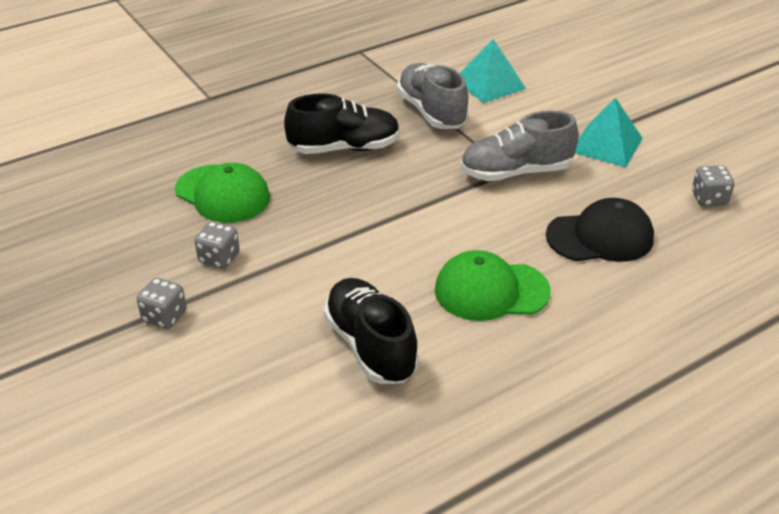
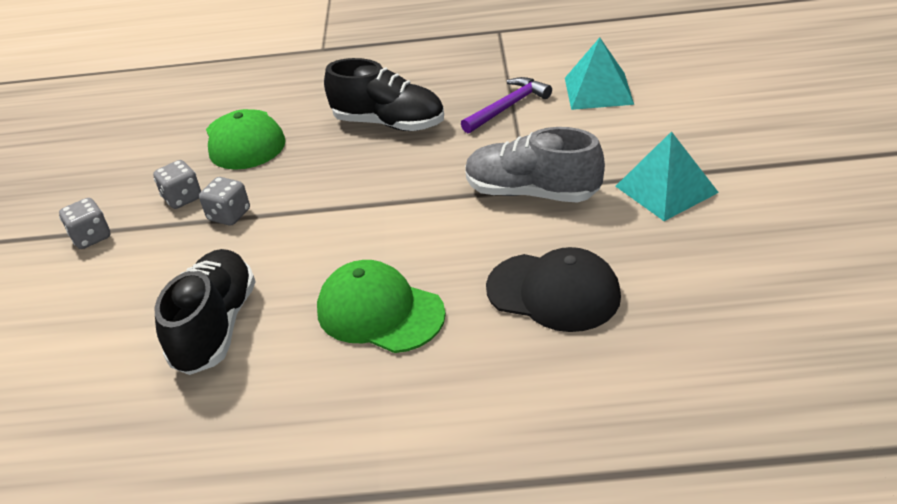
camera: 35 degrees right, 0 degrees up
grey shoe [397,63,469,129] -> purple hammer [461,77,552,133]
grey dice [692,165,734,206] -> grey dice moved to [199,177,250,225]

